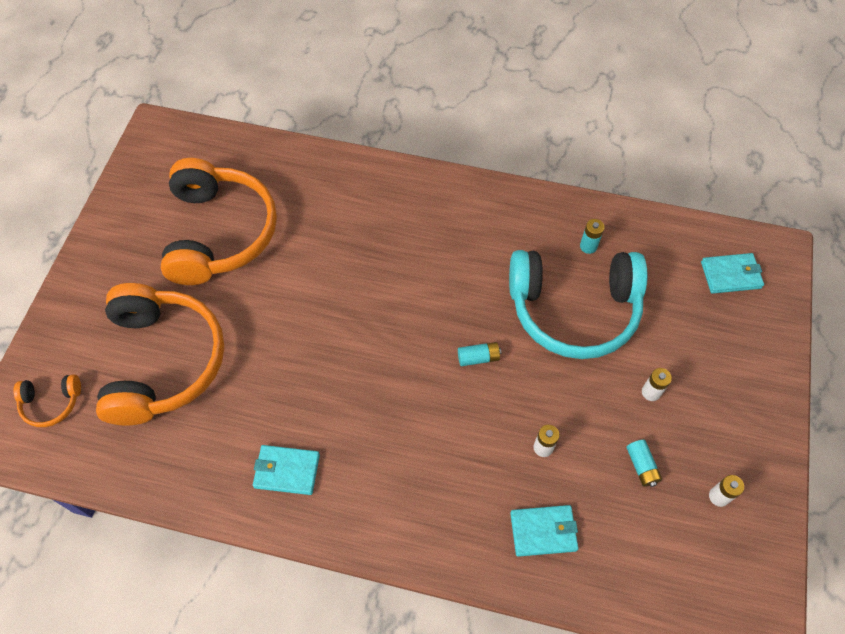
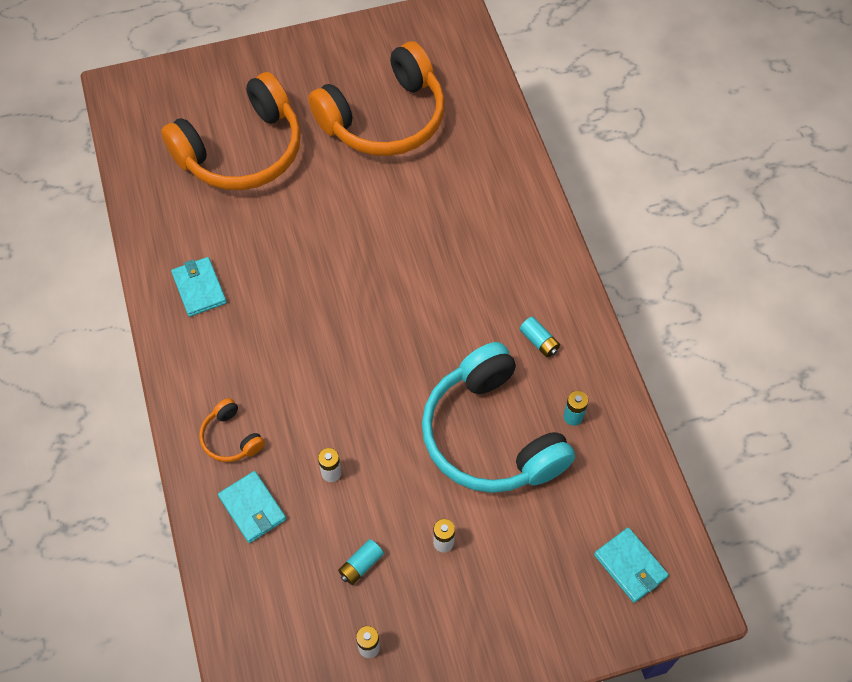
camera: 60 degrees right, 0 degrees up
orange headphones [13,374,81,427] -> orange headphones moved to [199,398,265,462]
turquoise battery [458,342,501,366] -> turquoise battery moved to [520,317,560,357]

